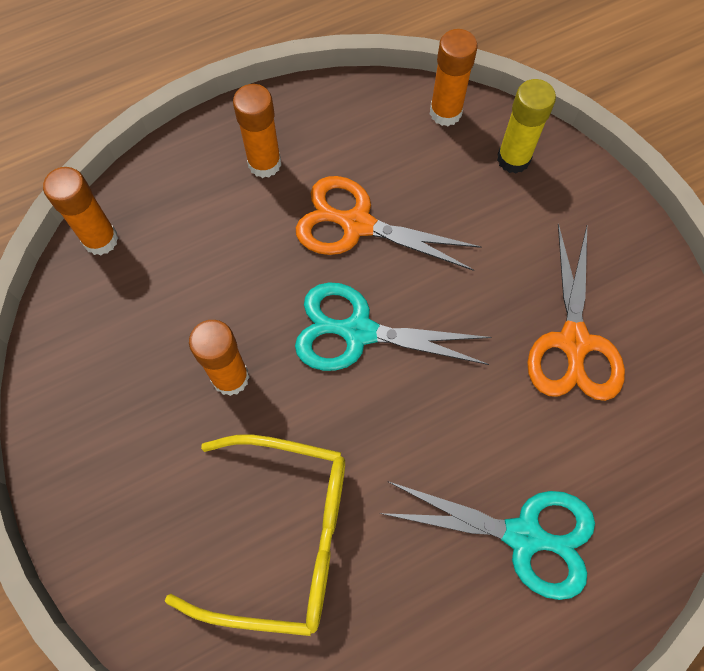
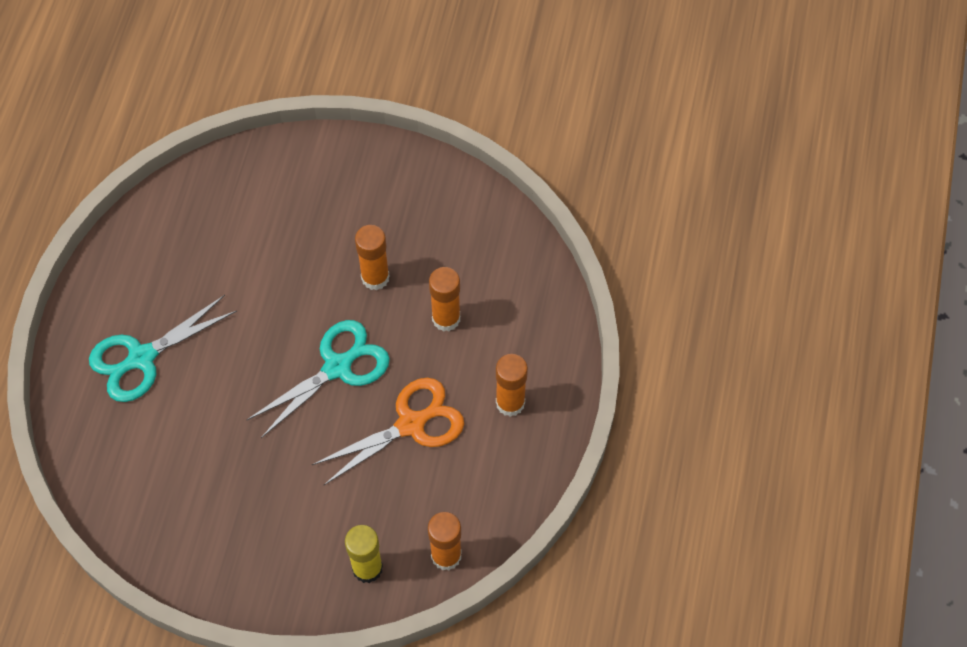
camera: 130 degrees right, 5 degrees down
orange glue stick [43,167,118,255] -> orange glue stick moved to [429,267,460,332]
yellow glasses [165,434,345,636] -> none
orange scissors [527,223,625,401] -> none

